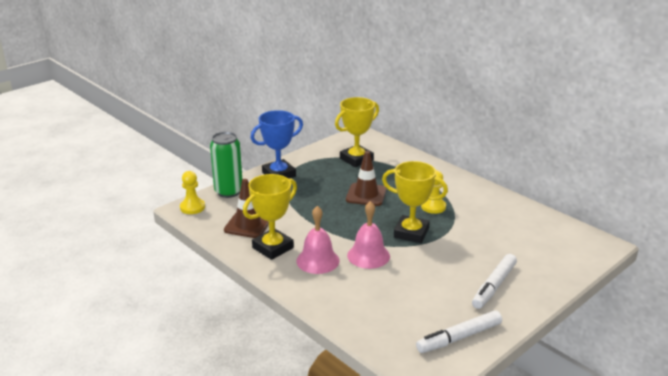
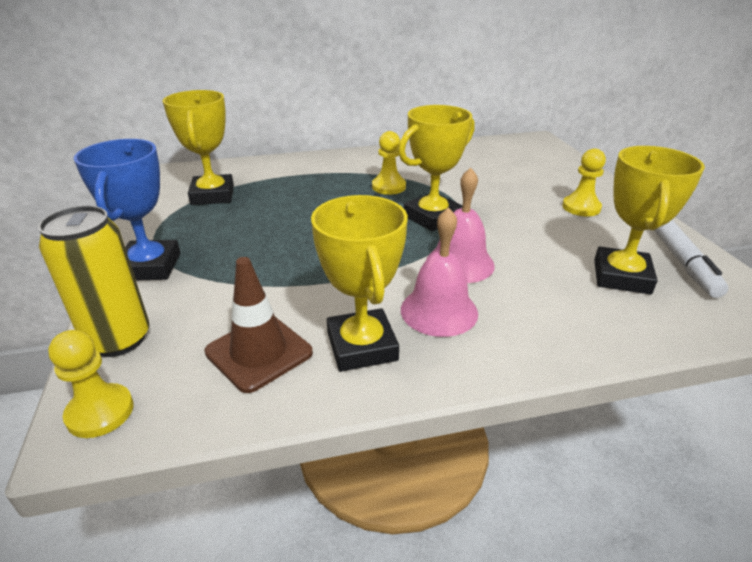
camera: 60 degrees left, 5 degrees up
green can [210,132,242,198] -> yellow can [38,206,149,357]
brown traffic cone [346,151,386,206] -> none
white marker [472,254,517,309] -> yellow pawn [562,149,606,216]
none -> yellow trophy [594,146,705,295]

